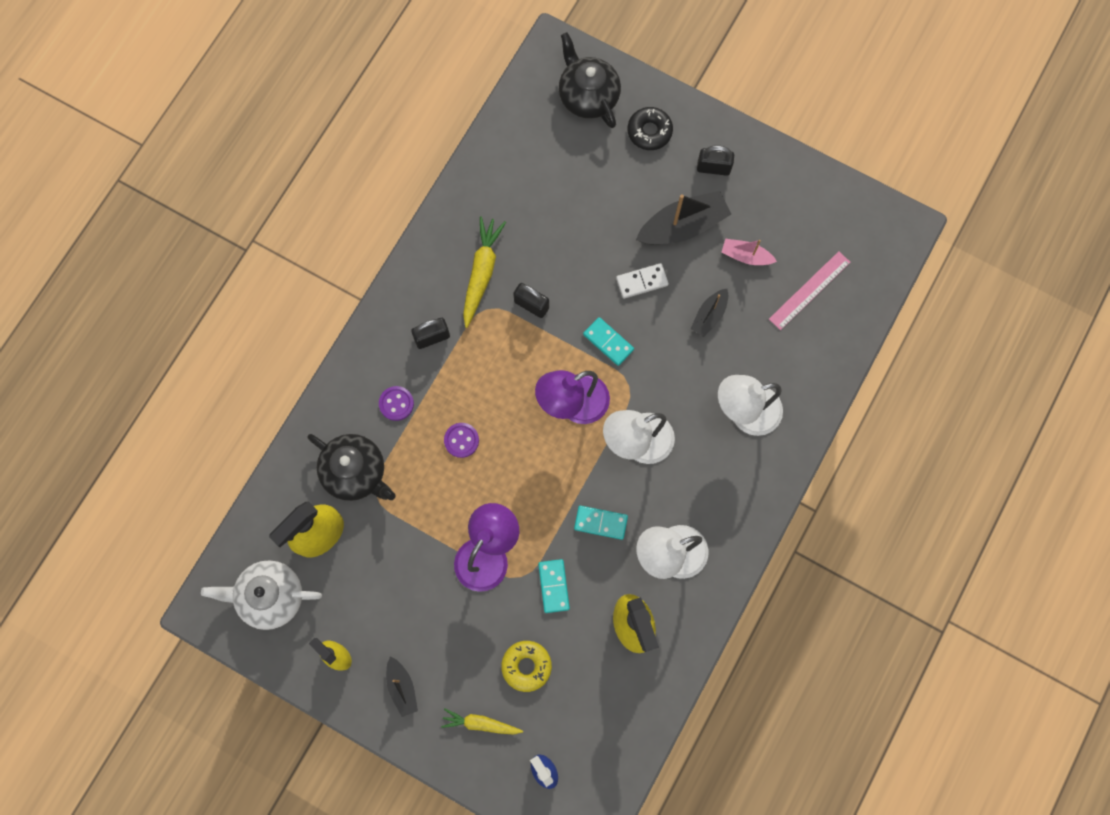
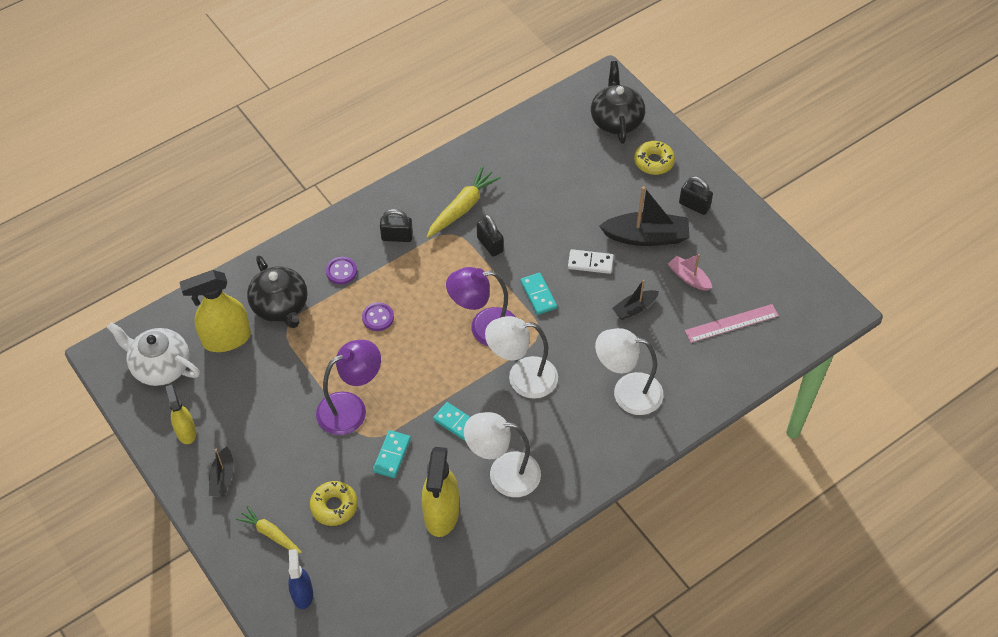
camera: 25 degrees right, 20 degrees down
black donut [628,107,673,150] -> yellow donut [634,141,675,175]

